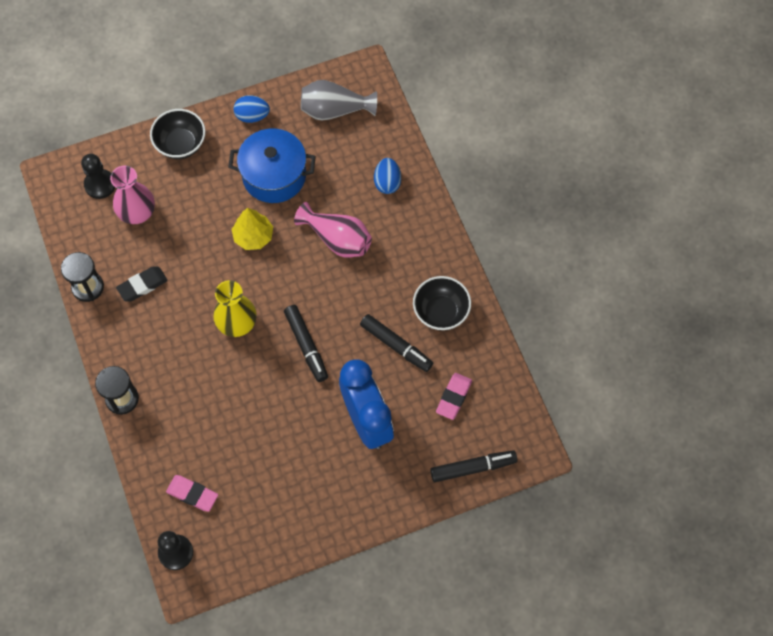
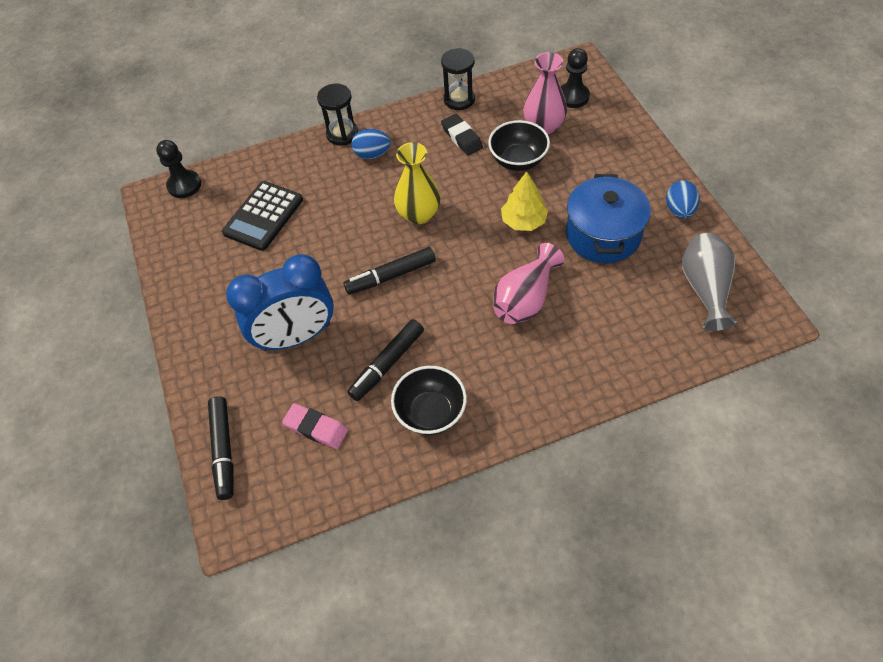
camera: 95 degrees right, 10 degrees down
black bowl [150,109,206,159] -> black bowl moved to [488,120,550,171]
pink eraser [166,475,218,512] -> none
blue egg [374,158,401,194] -> blue egg moved to [351,129,391,159]
none -> black calculator [222,181,303,251]

